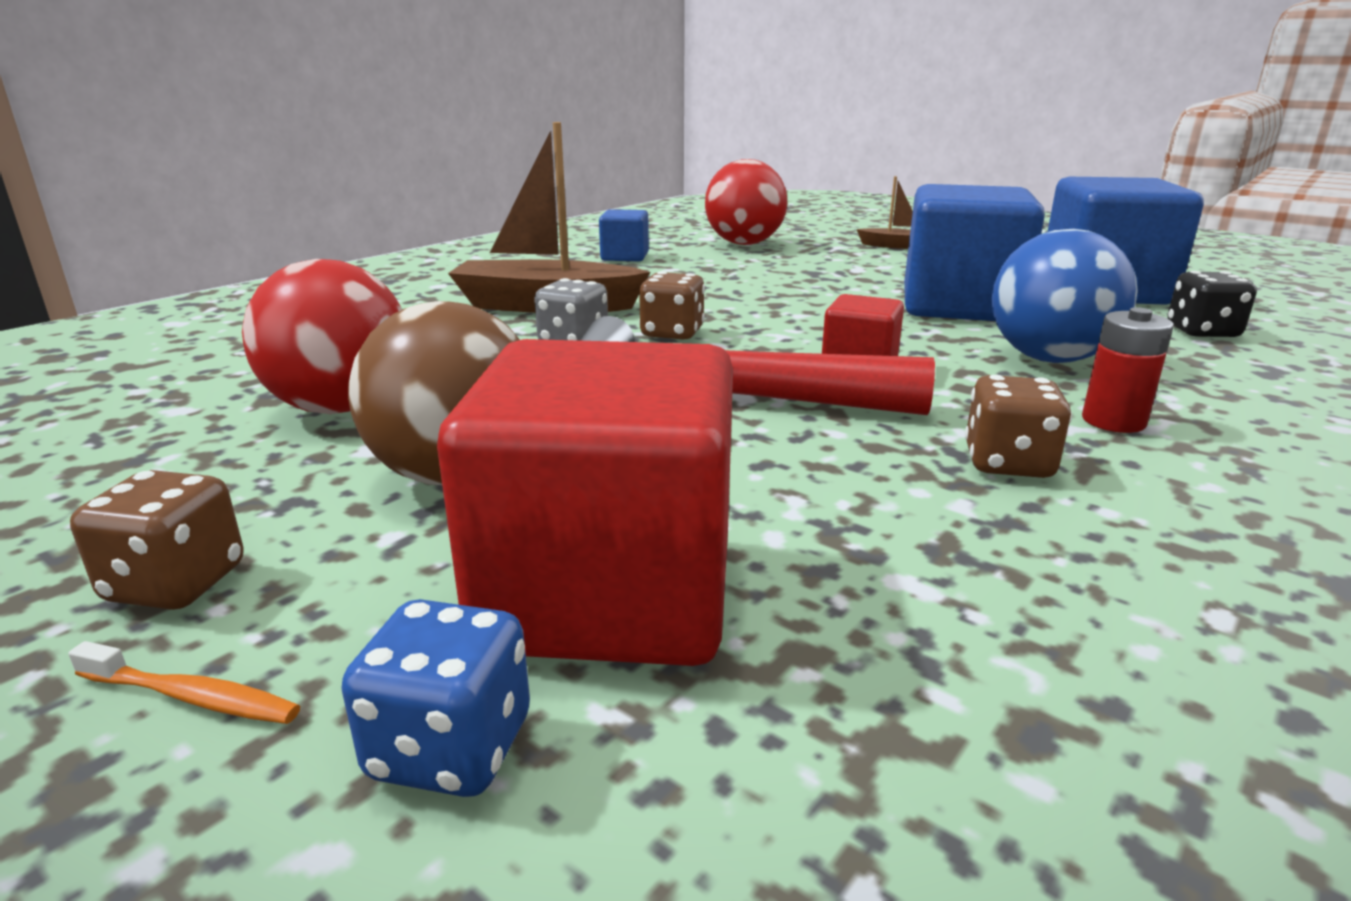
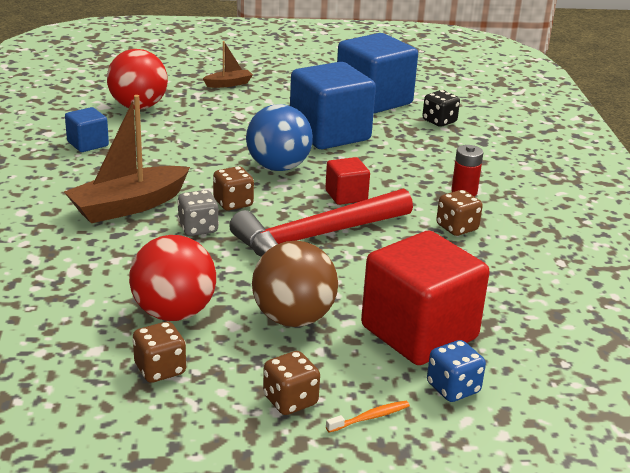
camera: 45 degrees left, 5 degrees up
blue ball [992,229,1138,363] -> blue ball moved to [246,104,313,171]
none -> brown dice [132,322,186,383]

